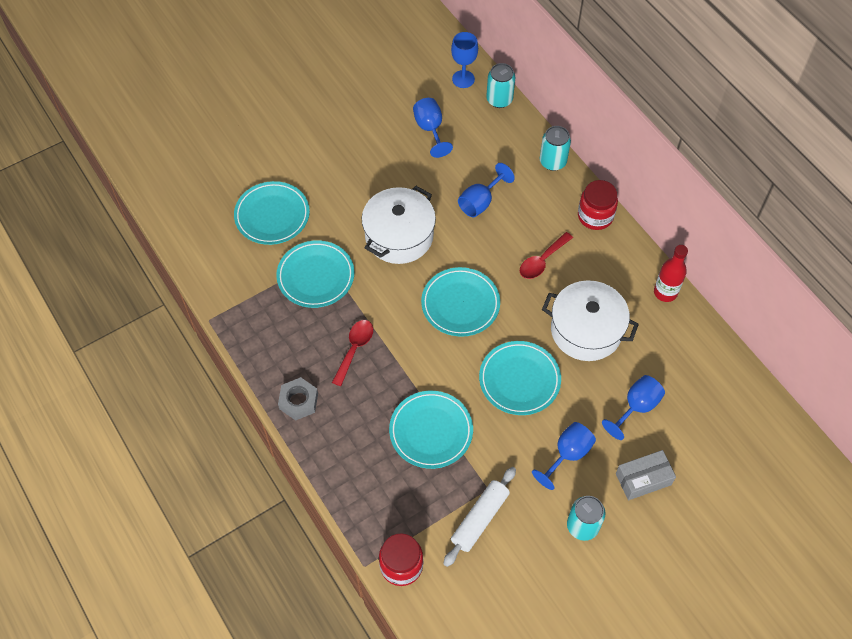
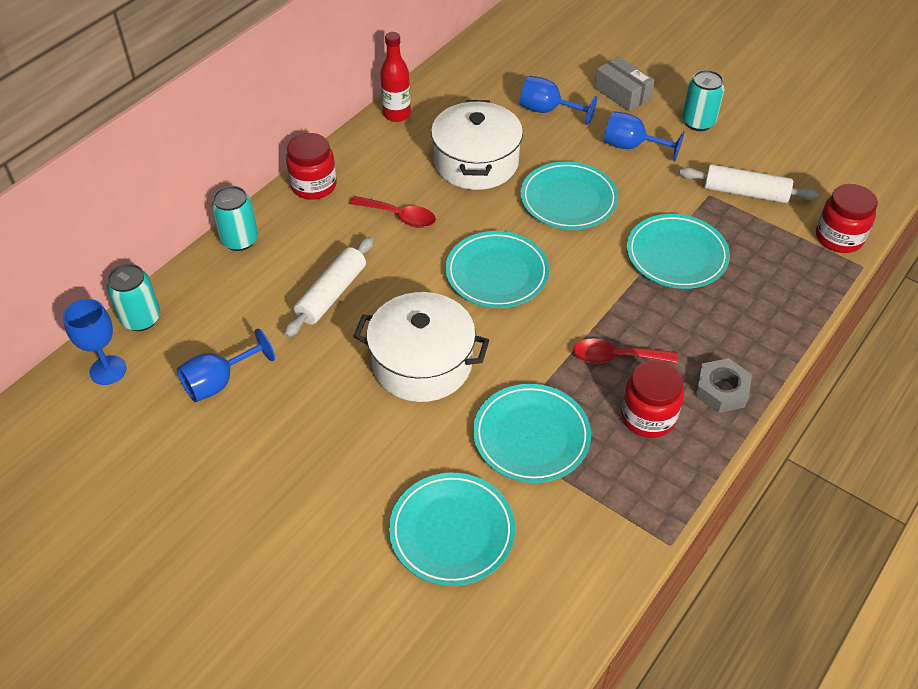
camera: 110 degrees left, 10 degrees down
blue goblet [458,163,515,217] -> white rolling pin [284,237,374,338]
none -> red jar [621,360,684,438]

